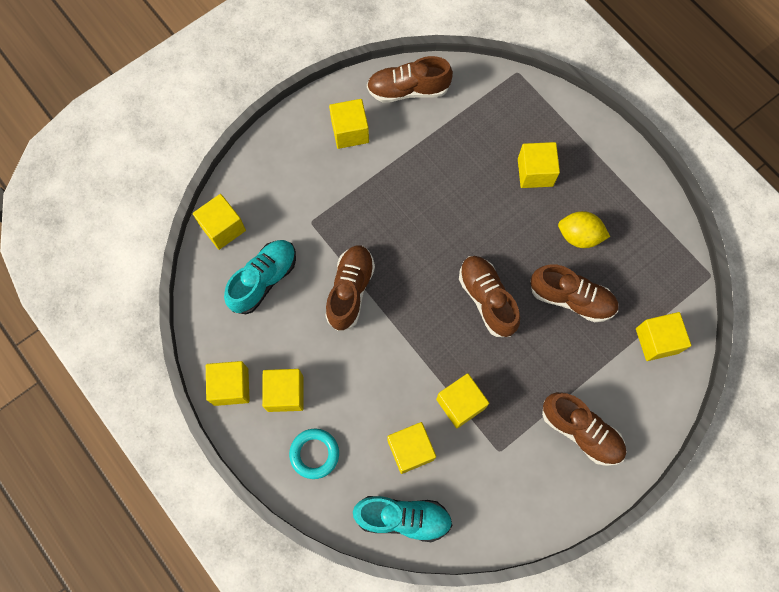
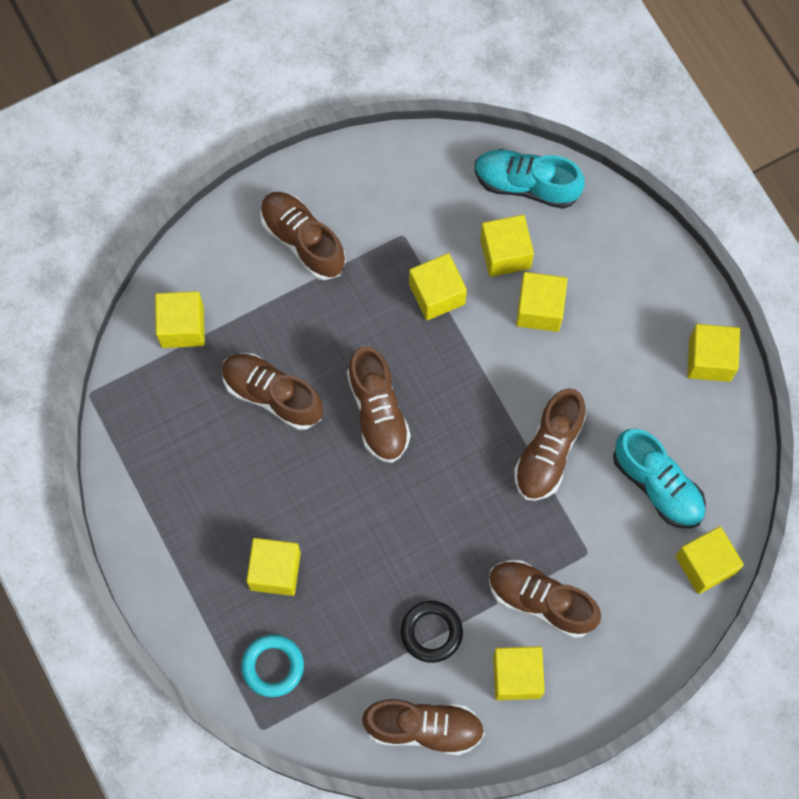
camera: 170 degrees left, 0 degrees up
turquoise shoe [224,240,296,314] -> turquoise shoe turned 90 degrees counterclockwise [613,429,706,528]
yellow cube [262,369,304,412] -> yellow cube moved to [516,272,567,332]
turquoise ring [289,429,339,479] -> turquoise ring moved to [241,635,304,697]
yellow lemon [558,211,610,248] -> none
none -> black ring [401,601,463,663]
none -> brown shoe [489,560,601,638]

